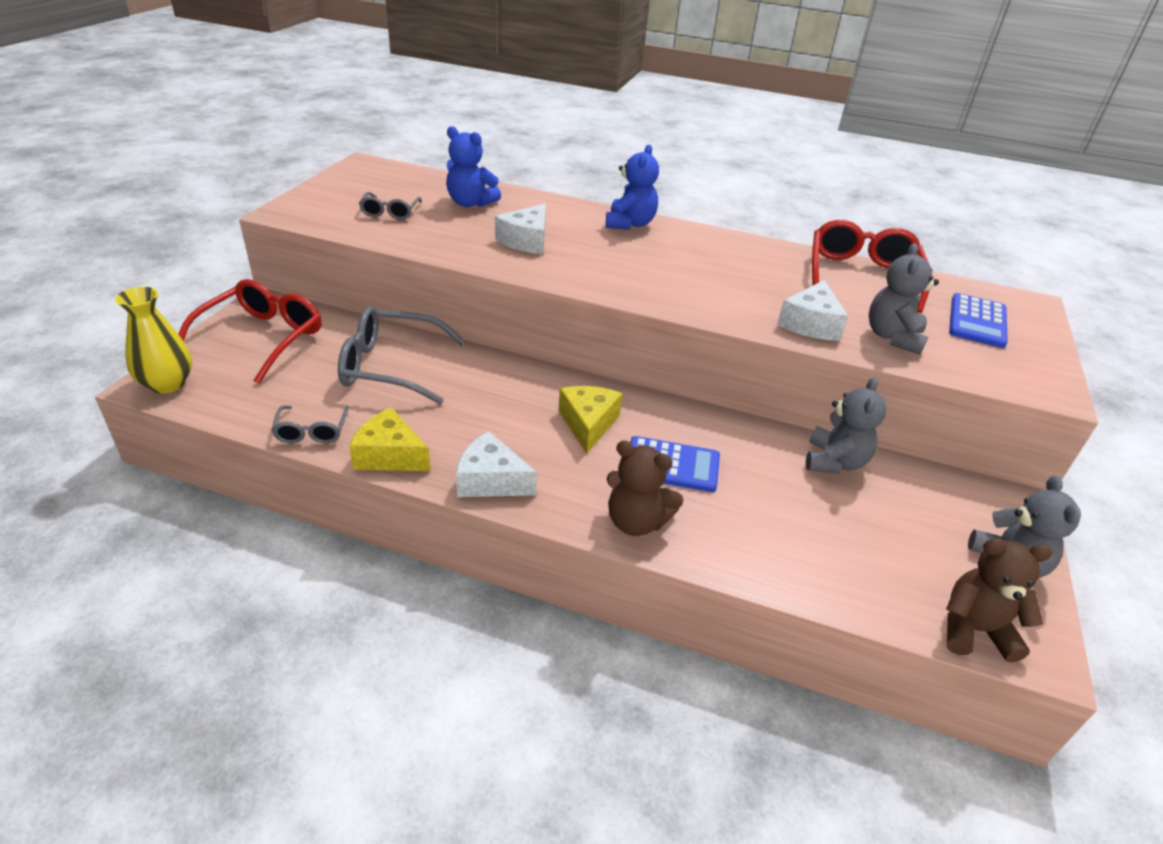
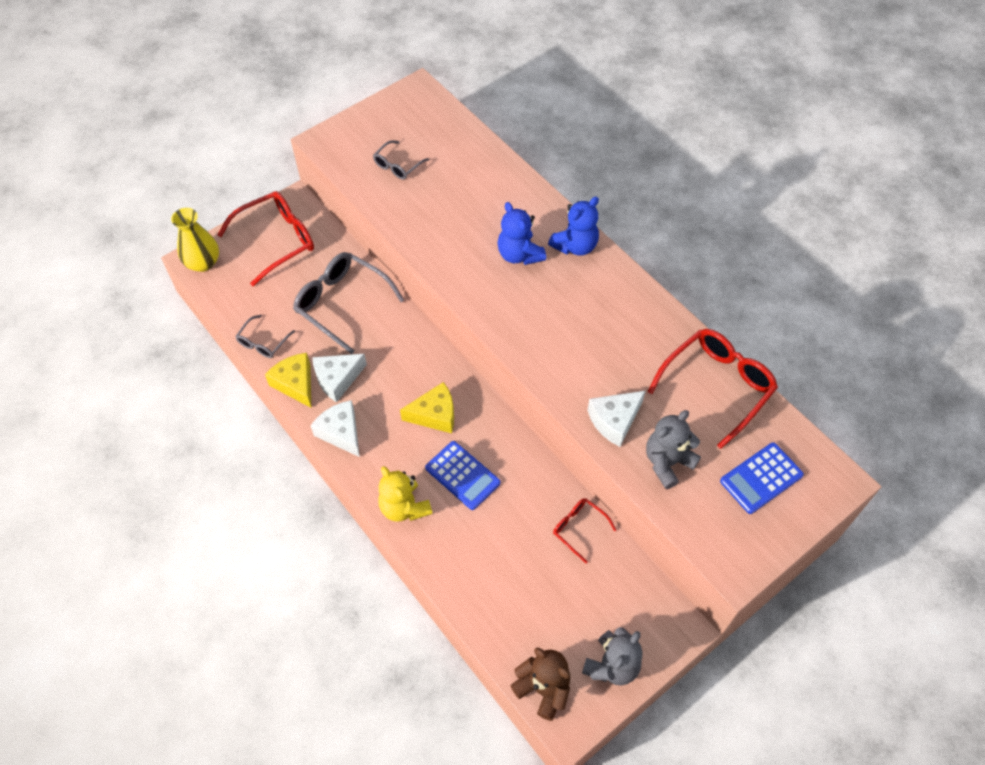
camera: 35 degrees right, 20 degrees up
blue teddy bear [446,126,501,207] -> blue teddy bear moved to [497,202,546,265]
white cheese [495,204,546,254] -> white cheese moved to [312,354,367,403]
yellow cheese [559,386,622,454] -> yellow cheese turned 45 degrees clockwise [400,382,454,433]
brown teddy bear [607,440,684,536] -> yellow teddy bear [378,466,433,522]
grey teddy bear [806,377,886,474] -> red glasses [553,498,616,563]

